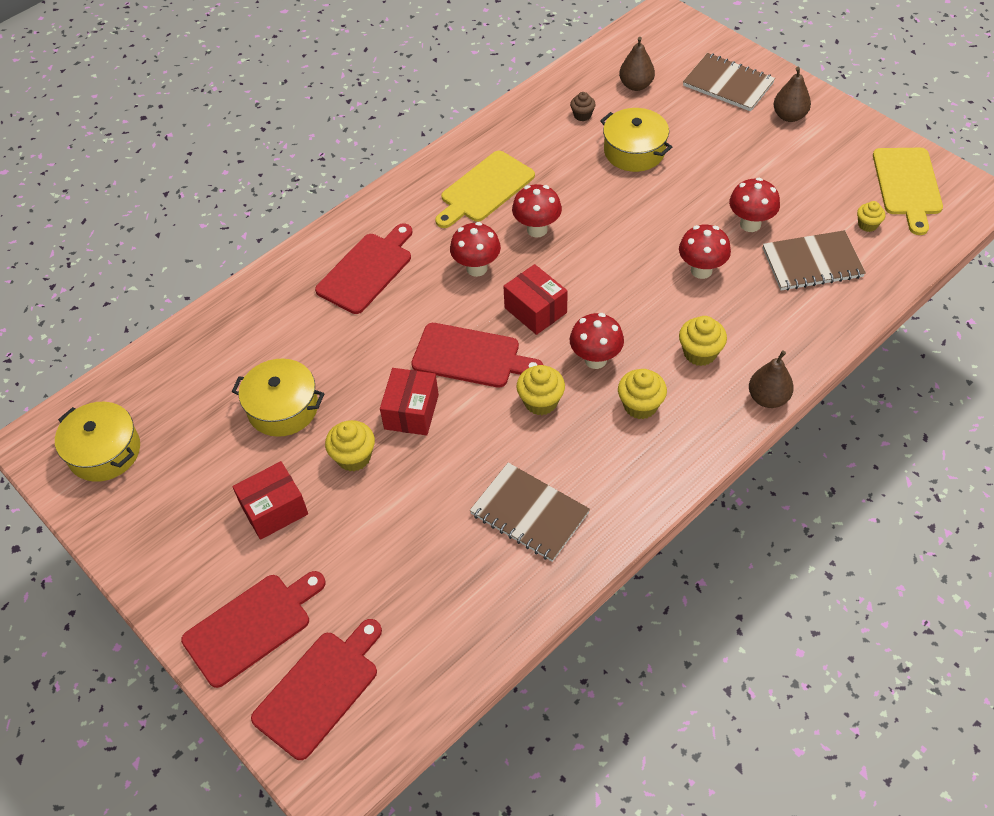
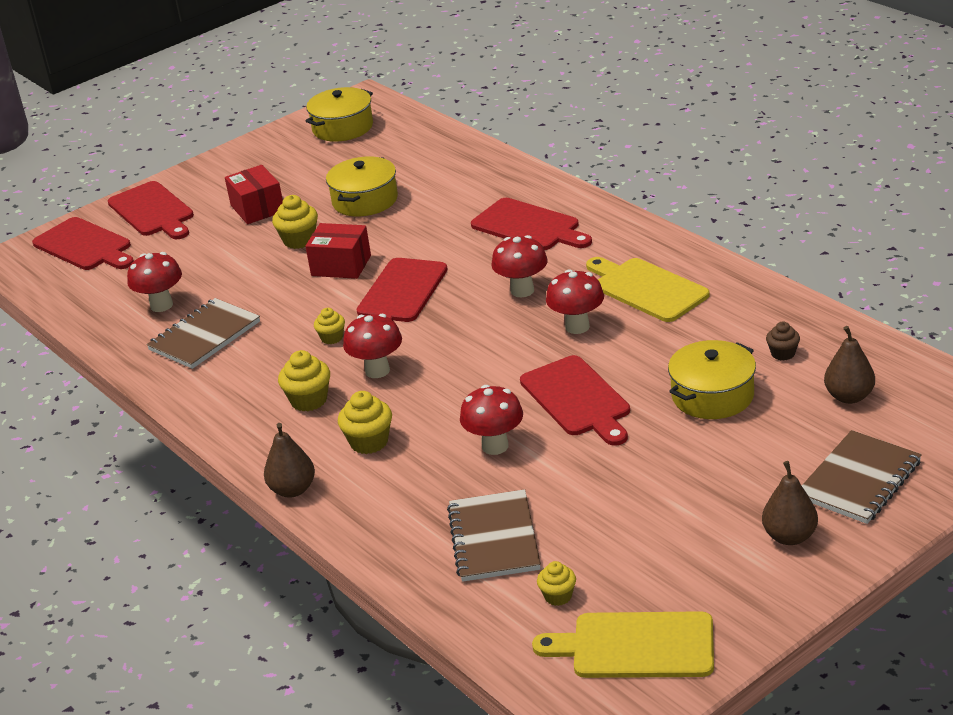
camera: 95 degrees right, 20 degrees down
red box [503,264,568,335] -> none
yellow cupcake [516,365,565,415] -> yellow cupcake [314,308,345,344], size x0.63
red mushroom [729,178,780,232] -> red mushroom moved to [127,252,182,312]
none -> red cutting board [520,355,630,446]

